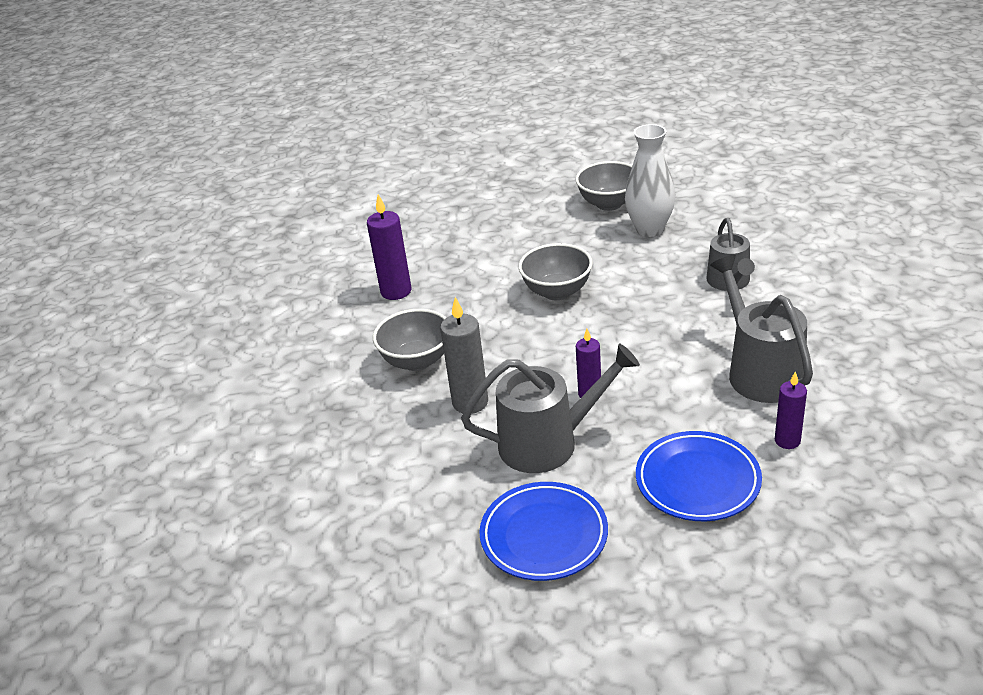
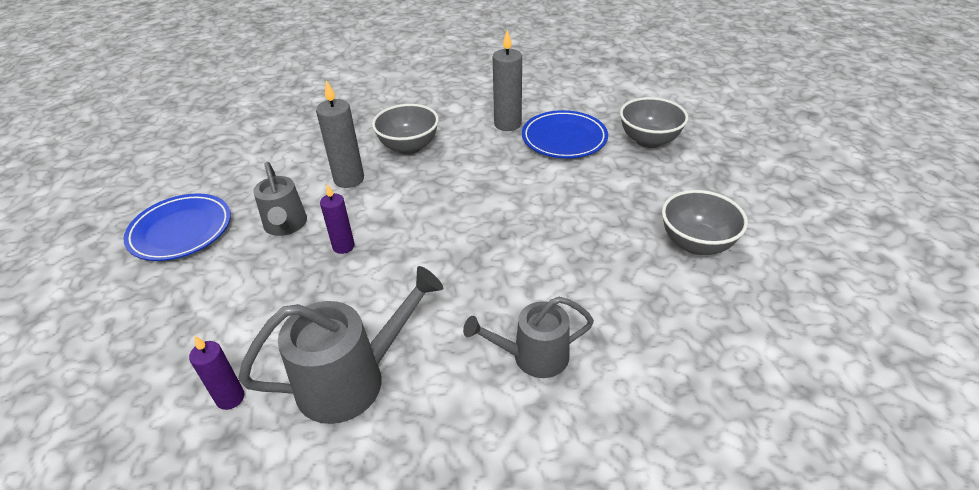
camera: 80 degrees right, 5 degrees up
purple candle [367,194,412,300] -> grey candle [493,30,522,131]
grey watering can [461,344,640,473] -> grey watering can [253,162,307,236], size x0.66
grey bowl [518,243,593,300] -> grey bowl moved to [620,97,688,148]
white vase [625,124,675,237] -> none
blue plate [636,431,762,521] -> blue plate moved to [522,110,608,158]

